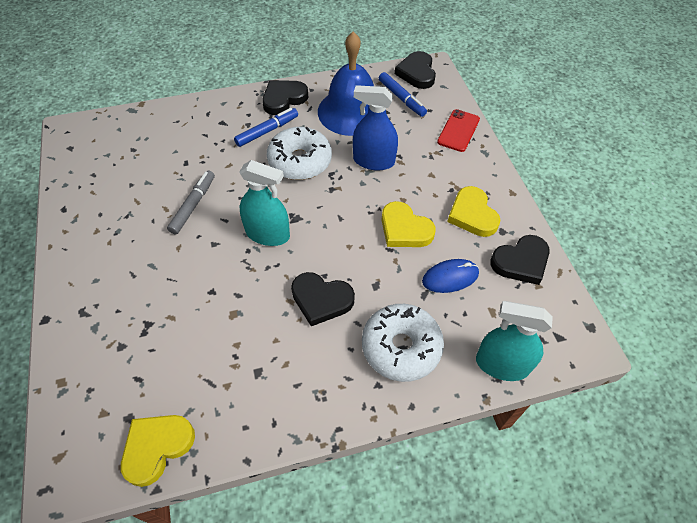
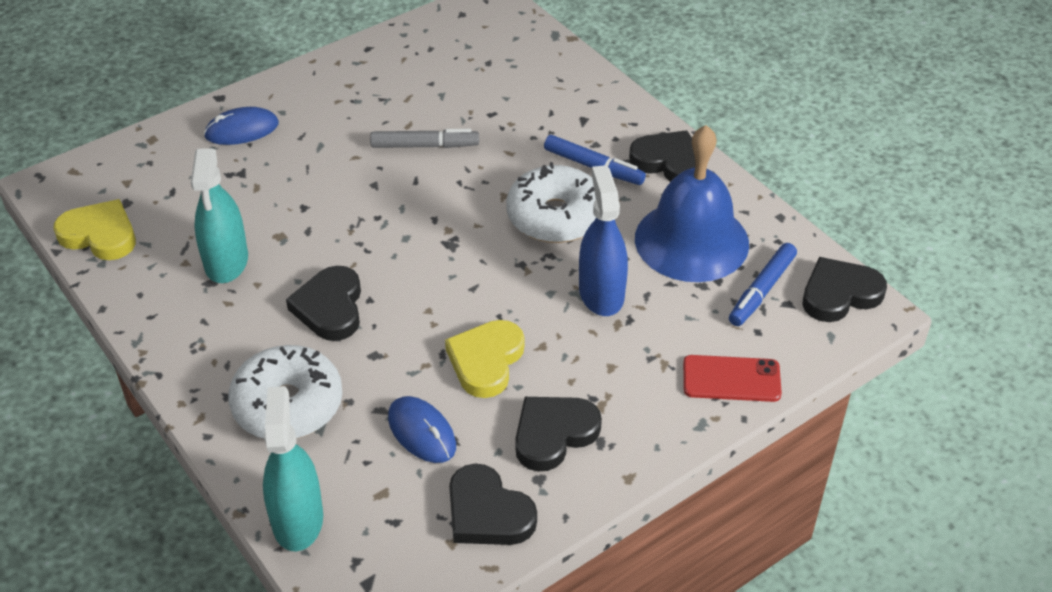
camera: 70 degrees right, 10 degrees down
turquoise spray bottle [239,160,290,246] -> turquoise spray bottle moved to [191,148,248,283]
yellow heart [447,186,500,237] -> black heart [515,397,602,471]
none -> blue mouse [204,107,279,145]

